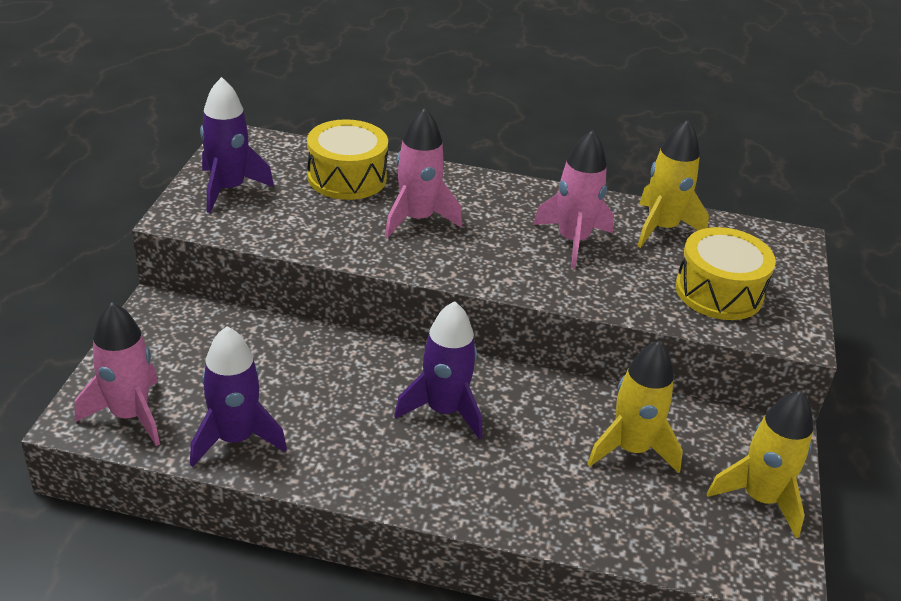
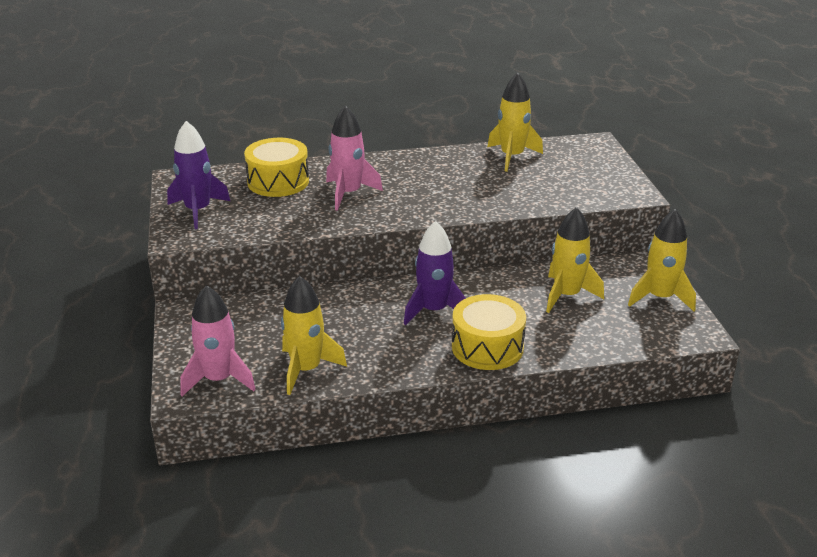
camera: 20 degrees left, 5 degrees down
purple rocket [190,326,287,467] -> yellow rocket [281,276,347,395]
pink rocket [533,130,614,269] -> none
yellow drum [675,227,776,320] -> yellow drum moved to [452,294,526,370]

